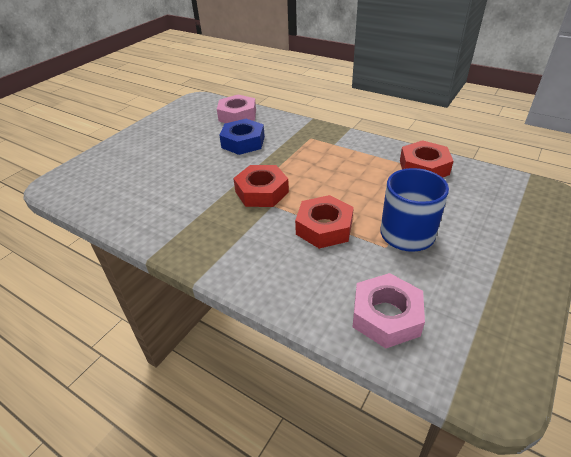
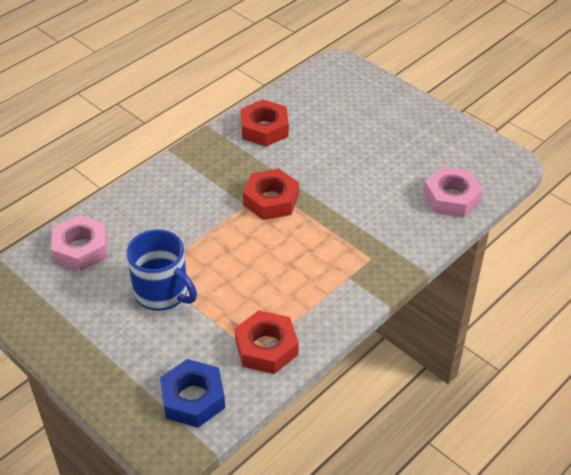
camera: 100 degrees right, 5 degrees up
blue nut [219,119,265,155] -> blue nut moved to [160,359,225,428]
red nut [295,195,354,249] -> red nut moved to [241,99,289,147]

